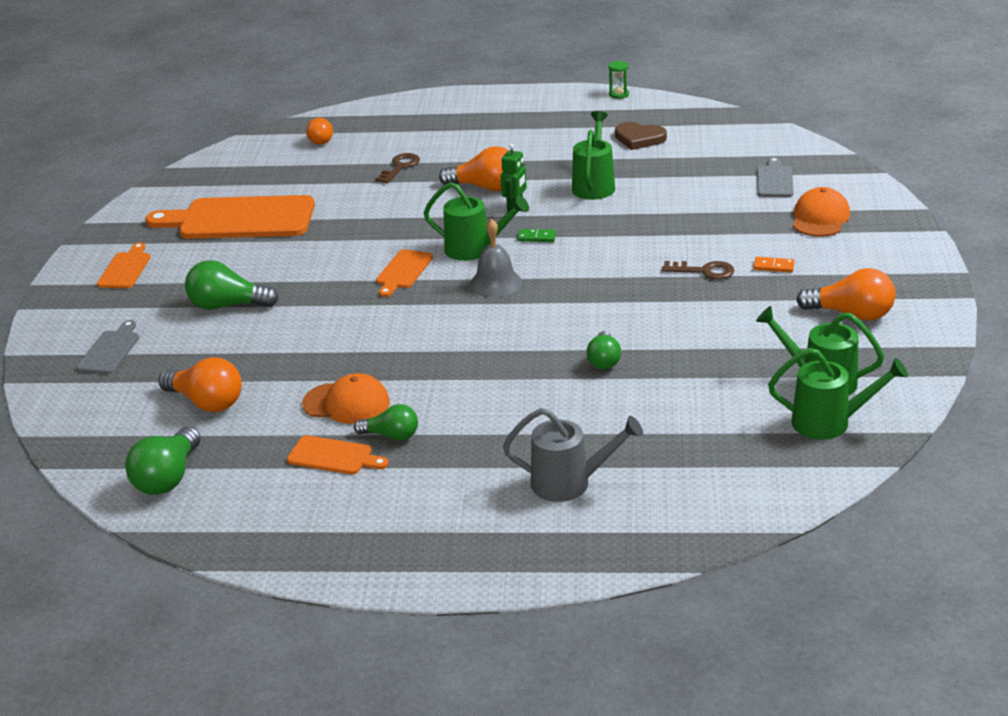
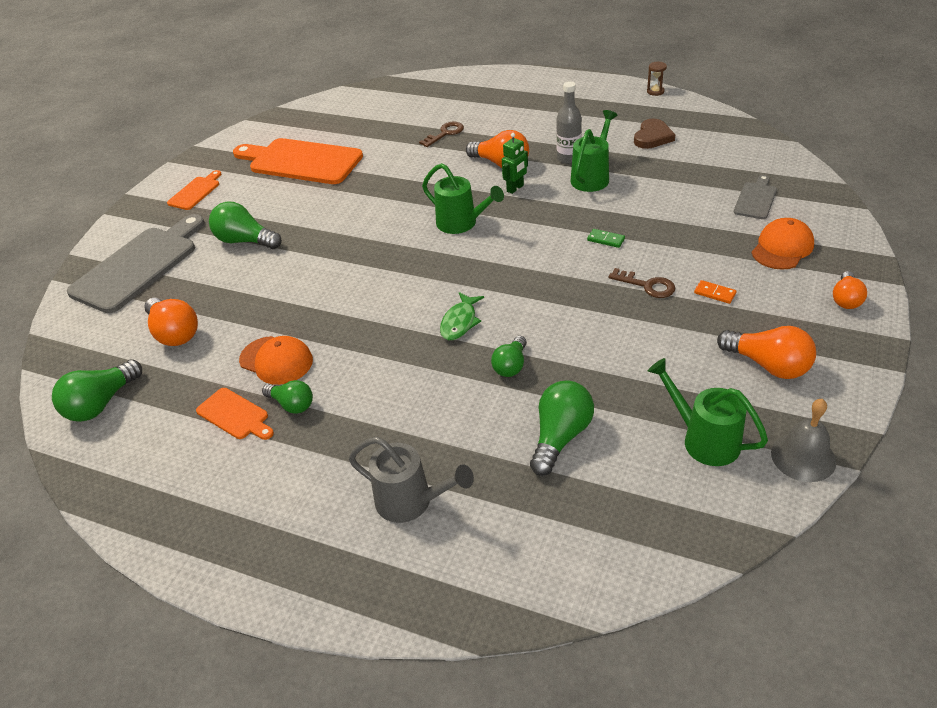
camera: 20 degrees right, 10 degrees up
grey cutting board [76,320,139,374] -> grey cutting board [67,214,205,313], size x2.08
orange light bulb [306,118,333,145] -> orange light bulb moved to [833,271,867,309]
orange cutting board [376,249,433,297] -> none
grey bell [470,219,522,297] -> grey bell moved to [771,399,836,482]
green domino [517,229,556,242] -> green domino moved to [587,229,625,248]
green hourglass [608,61,629,99] -> brown hourglass [647,62,667,96]
brown heart [615,122,667,150] -> brown heart turned 105 degrees counterclockwise [634,118,676,149]
green watering can [768,348,908,439] -> none
none -> green fish [440,292,484,340]
none -> green light bulb [530,380,594,476]
none -> grey bottle [556,82,582,164]

